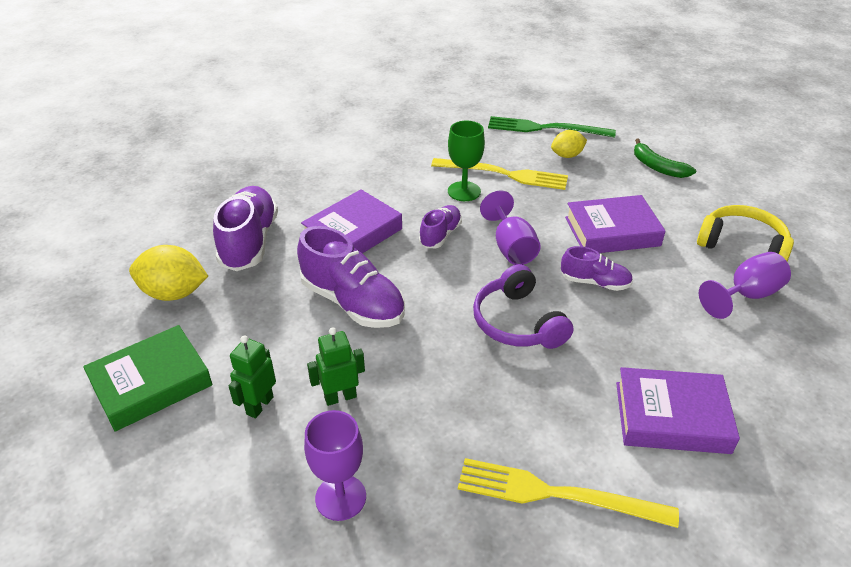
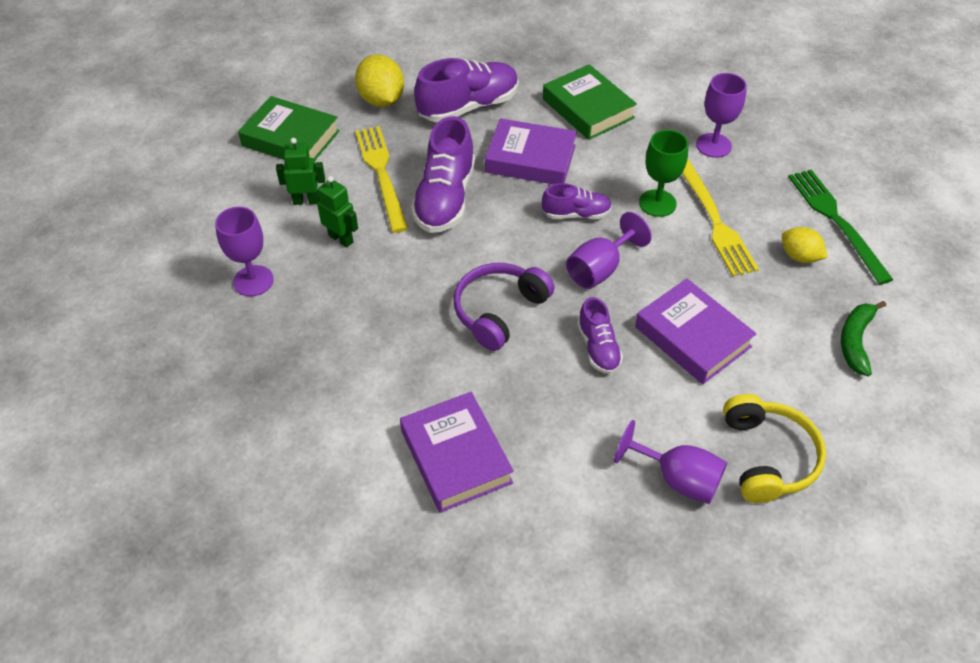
camera: 60 degrees right, 10 degrees up
yellow fork [458,458,679,528] -> yellow fork moved to [355,126,408,233]
none -> green book [543,64,637,140]
none -> purple goblet [696,73,747,158]

